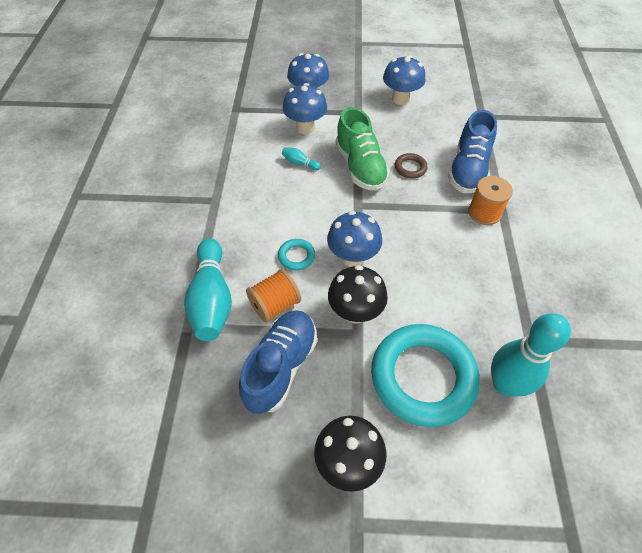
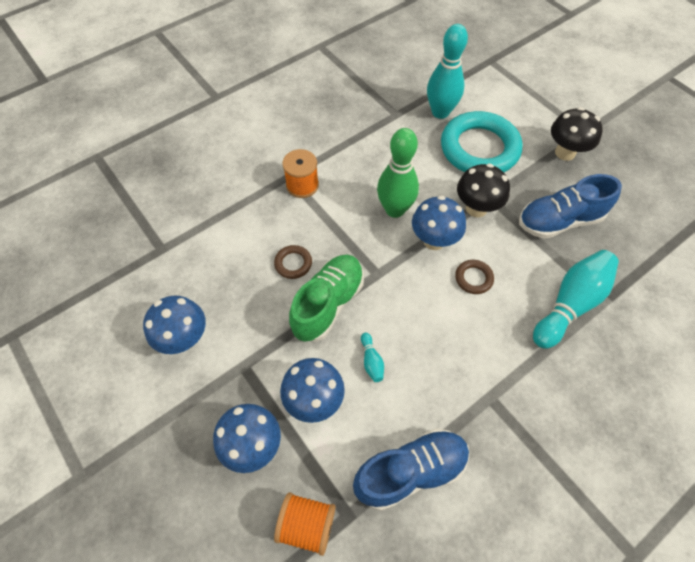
camera: 130 degrees left, 5 degrees up
orange spool [246,269,301,322] -> orange spool moved to [274,492,336,556]
turquoise ring [278,239,315,271] -> brown ring [455,260,494,294]
blue shoe [448,110,497,193] -> blue shoe moved to [353,428,470,511]
none -> green bowling pin [377,128,419,218]

